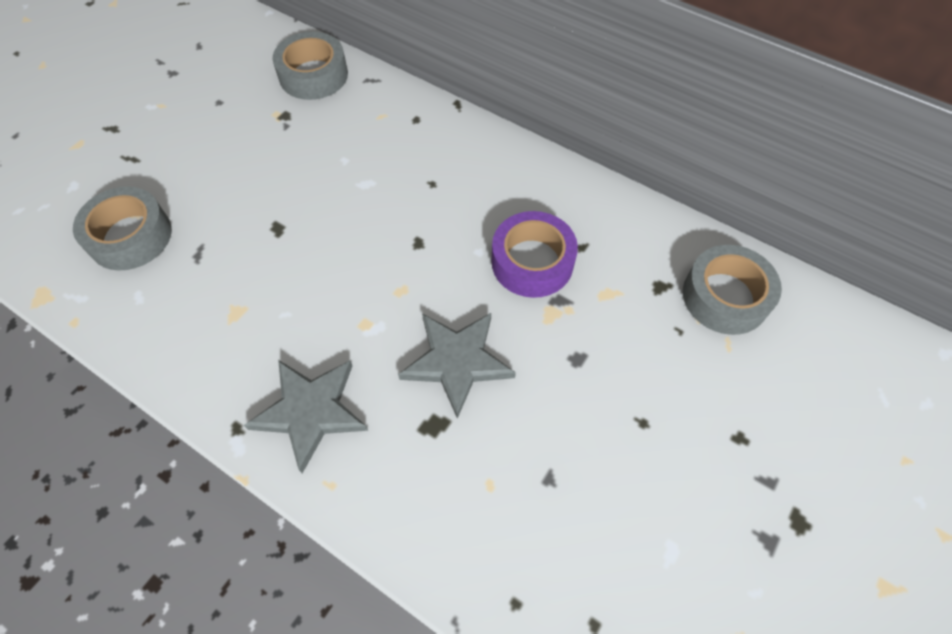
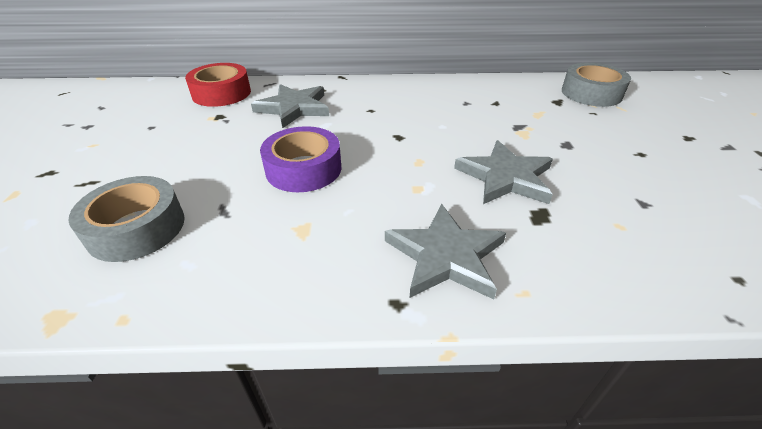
camera: 35 degrees left, 20 degrees down
grey tape [273,32,348,100] -> red tape [185,63,251,107]
purple tape [491,211,578,298] -> purple tape moved to [260,126,341,192]
none -> grey star [251,84,329,128]

